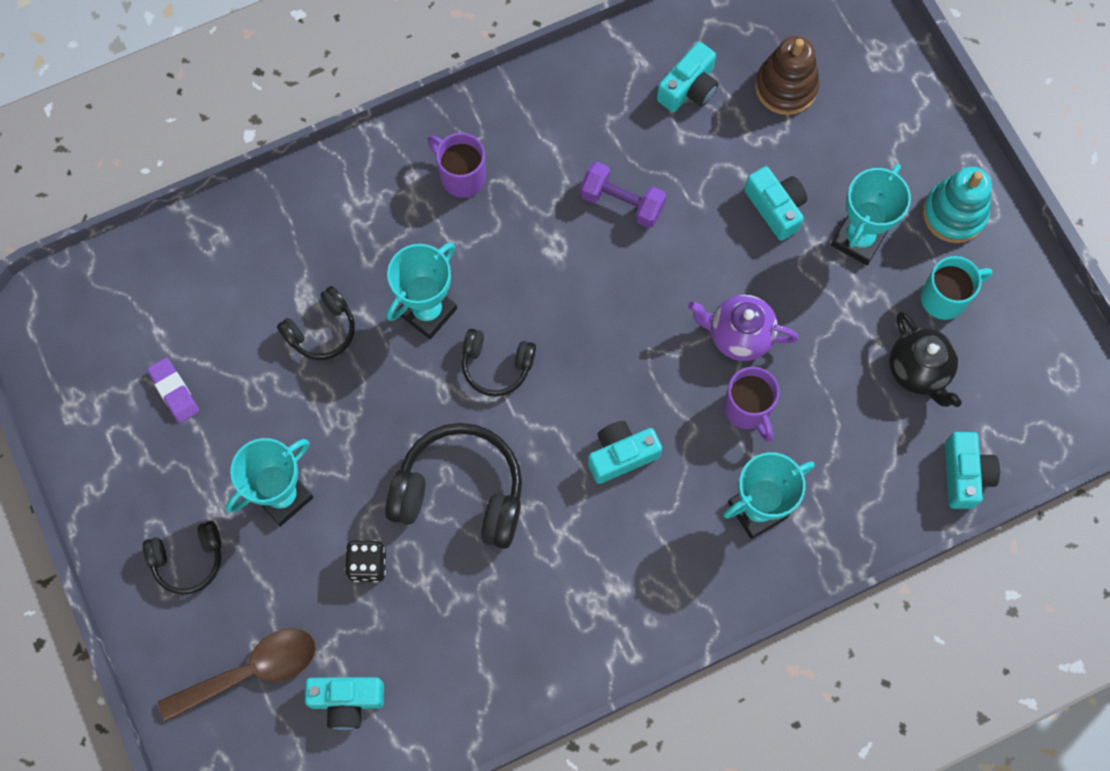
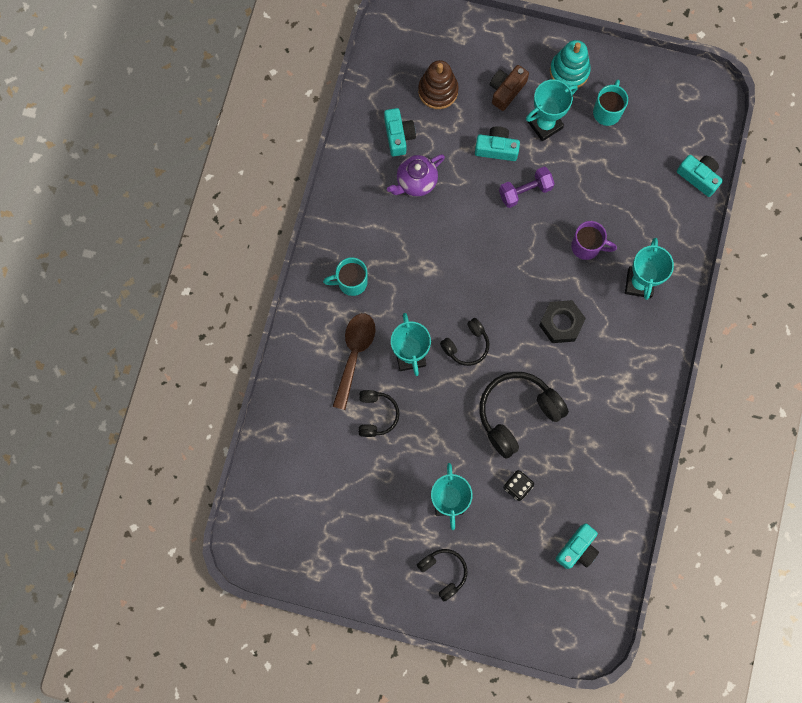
camera: 50 degrees left, 5 degrees up
black headphones [143,521,221,595] -> black headphones turned 60 degrees counterclockwise [417,549,467,601]
purple eraser [147,357,199,423] -> none
brown spoon [158,628,316,722] -> brown spoon moved to [333,313,376,410]
purple mug [427,133,486,198] -> turquoise mug [323,257,368,296]
purple dumbbell [580,161,666,228] -> purple dumbbell moved to [499,167,555,208]
turquoise camera [588,421,662,484] -> black nut [539,300,586,343]
purple teapot [688,294,799,361] -> purple teapot moved to [387,154,445,197]
turquoise trophy [831,164,911,265] -> turquoise trophy turned 75 degrees clockwise [526,79,578,141]
black teapot [889,311,962,407] -> none
none -> brown camera [490,65,529,111]

